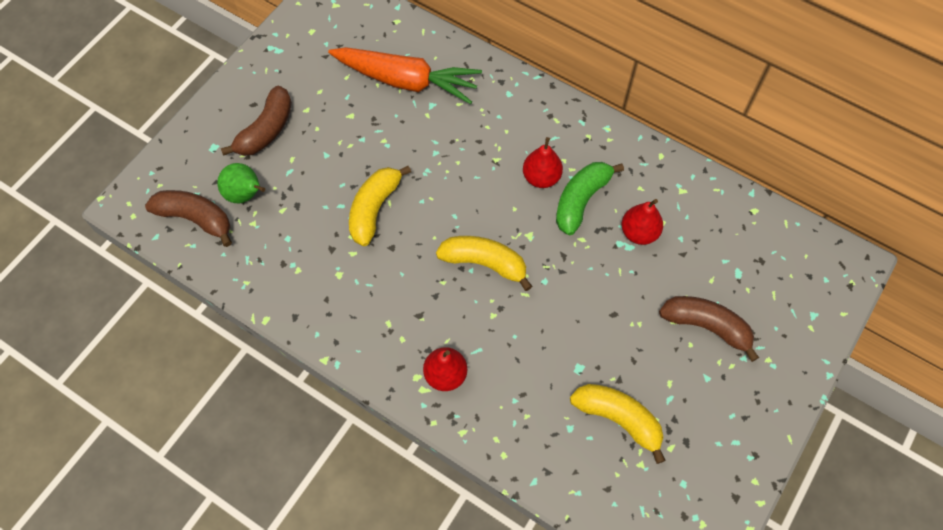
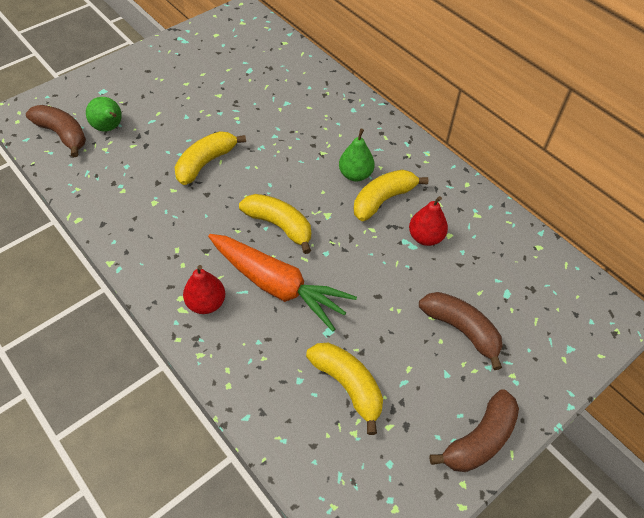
camera: 15 degrees right, 10 degrees down
brown banana [221,86,292,156] -> brown banana moved to [429,389,519,472]
orange carrot [328,47,482,104] -> orange carrot moved to [208,234,357,331]
red pear [523,137,563,188] -> green pear [339,129,375,182]
green banana [556,162,624,235] -> yellow banana [354,170,428,221]

